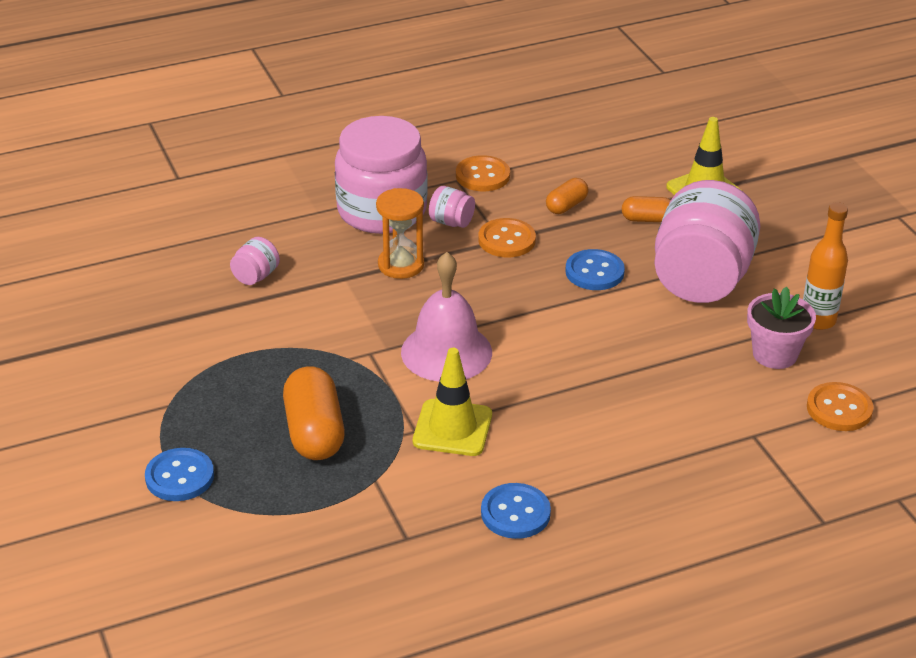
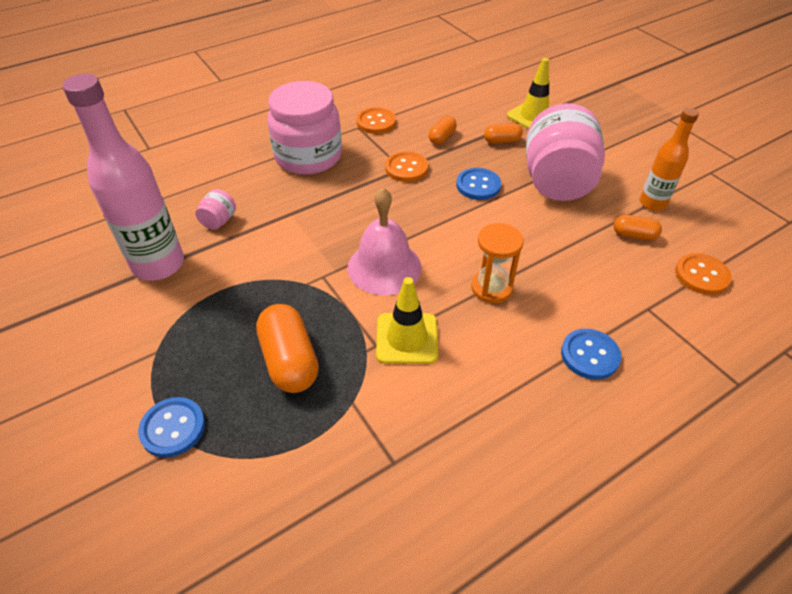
camera: 10 degrees left, 10 degrees up
orange hourglass [376,188,424,279] -> orange hourglass moved to [471,223,524,303]
pink jar [429,186,475,228] -> none
blue button [481,483,551,539] -> blue button moved to [561,329,621,380]
pink flower pot [747,286,816,369] -> orange capsule [614,215,662,240]
none -> pink bottle [62,74,184,281]

